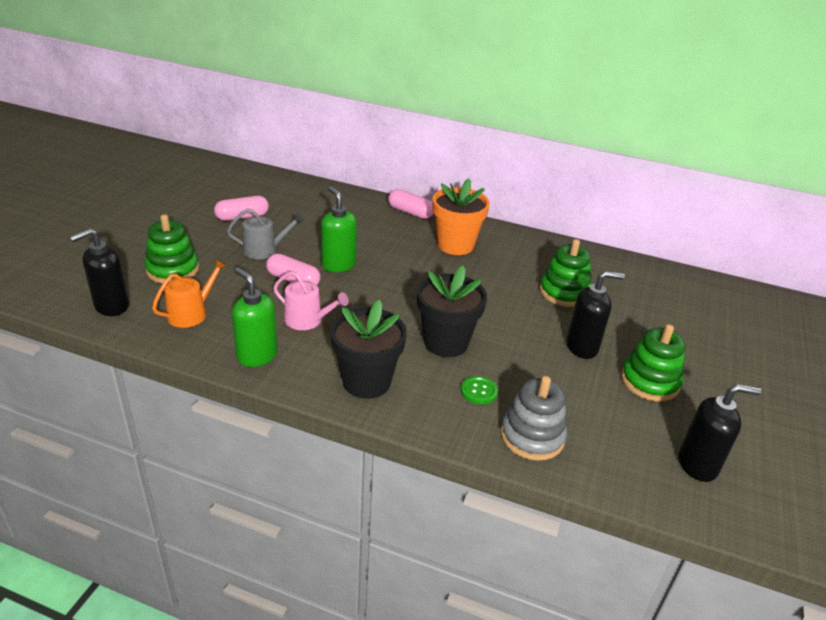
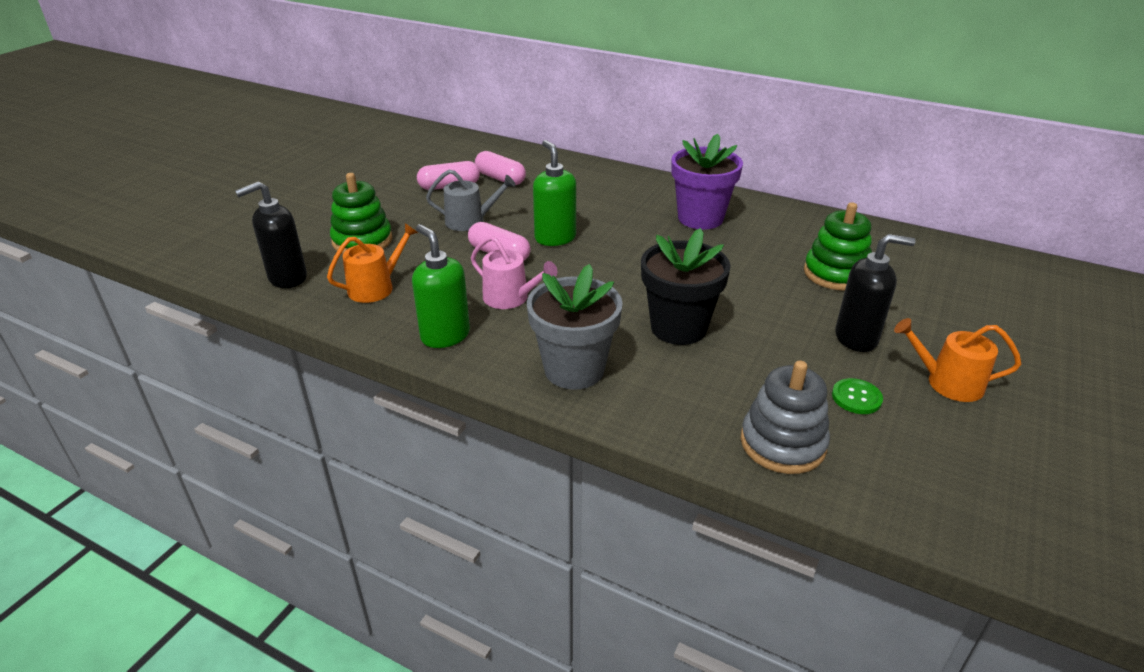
camera: 10 degrees right, 0 degrees up
black flower pot [330,300,407,399] -> grey flower pot [527,264,623,390]
pink capsule [388,189,434,219] -> pink capsule moved to [475,151,526,185]
orange flower pot [432,178,490,255] -> purple flower pot [671,134,743,230]
green button [461,376,498,405] -> green button moved to [832,378,883,414]
green stacking toy [621,324,685,402] -> orange watering can [894,318,1021,402]
black soap dispenser [679,384,761,482] -> none

